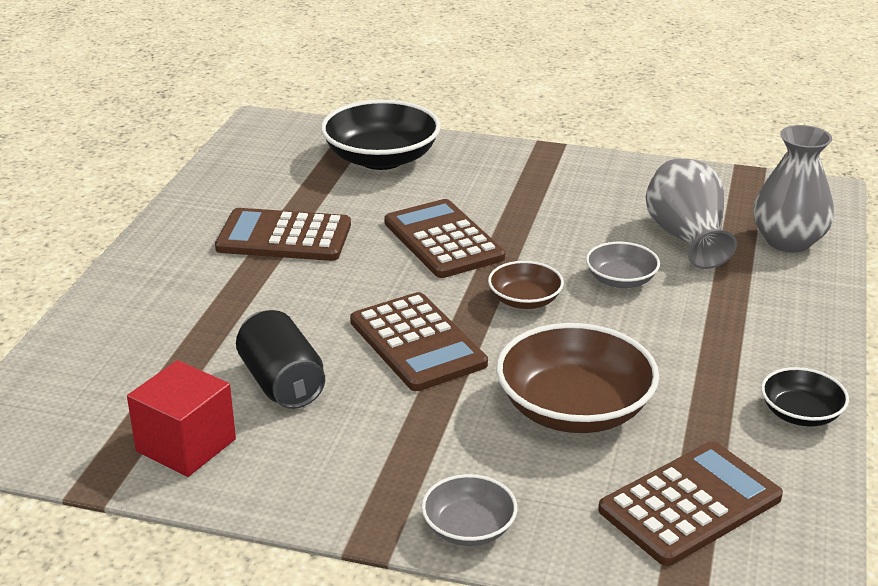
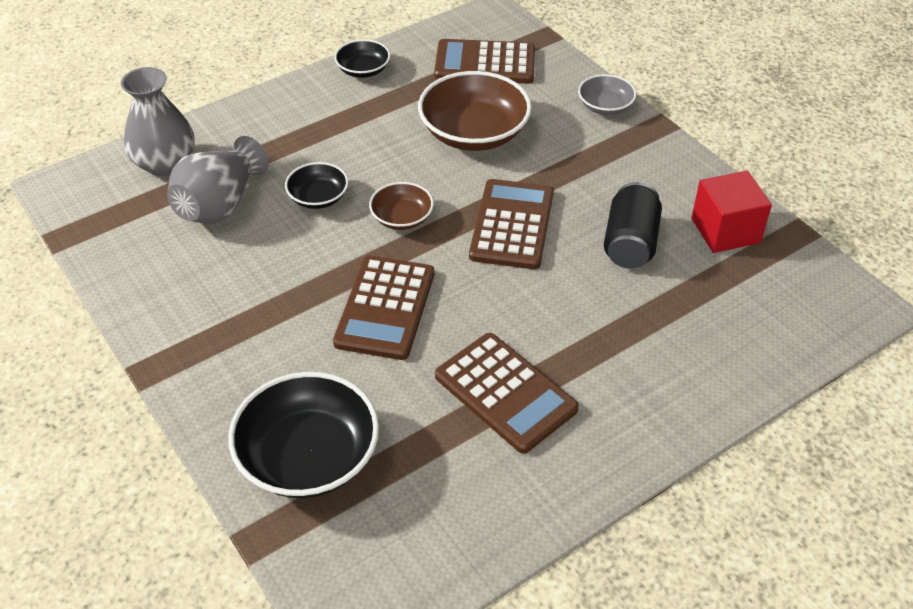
camera: 140 degrees left, 15 degrees up
grey bowl [586,242,660,288] -> black bowl [285,162,348,209]

